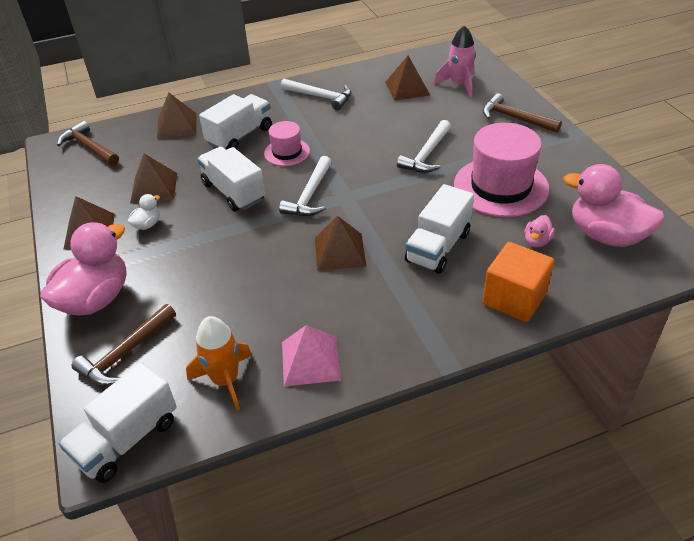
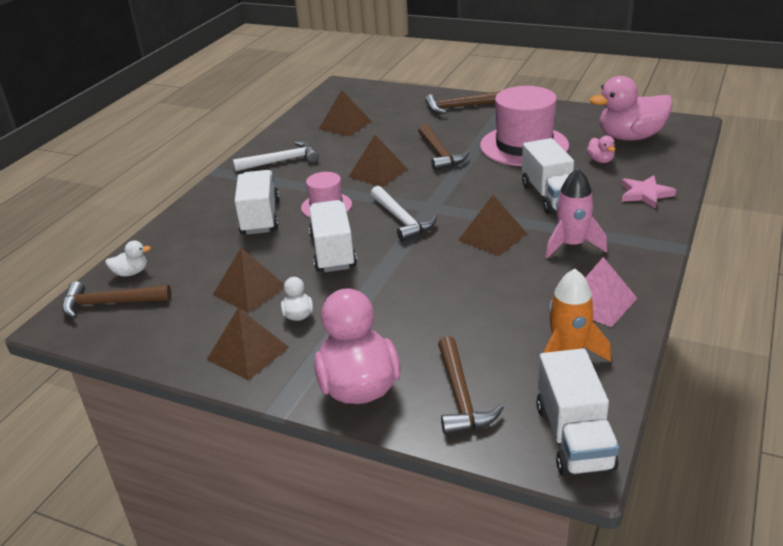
camera: 45 degrees left, 10 degrees down
brown pyramid [157,92,196,139] -> brown pyramid moved to [349,135,408,187]
white truck [197,147,265,212] -> white truck turned 75 degrees clockwise [309,200,357,272]
white hammer [397,120,451,173] -> brown hammer [418,124,469,170]
pink rocket [434,25,476,98] -> pink rocket moved to [545,168,607,259]
orange cube [482,242,554,322] -> pink star [622,175,676,209]
none -> white duck [105,241,151,276]

